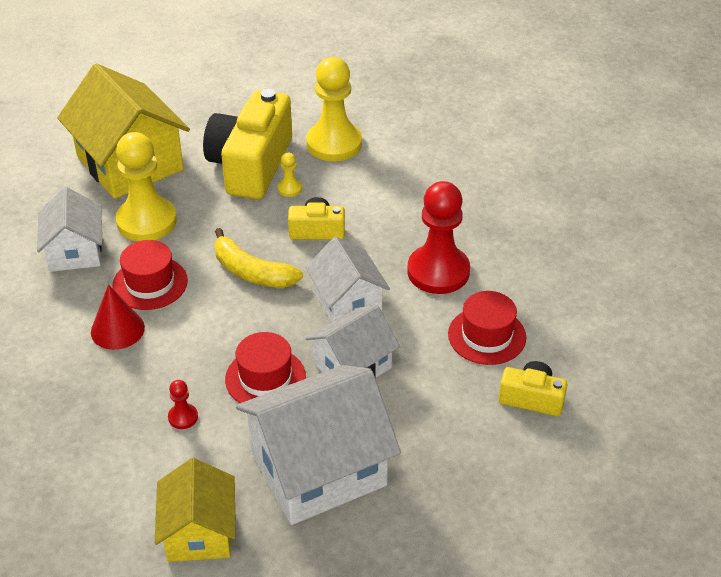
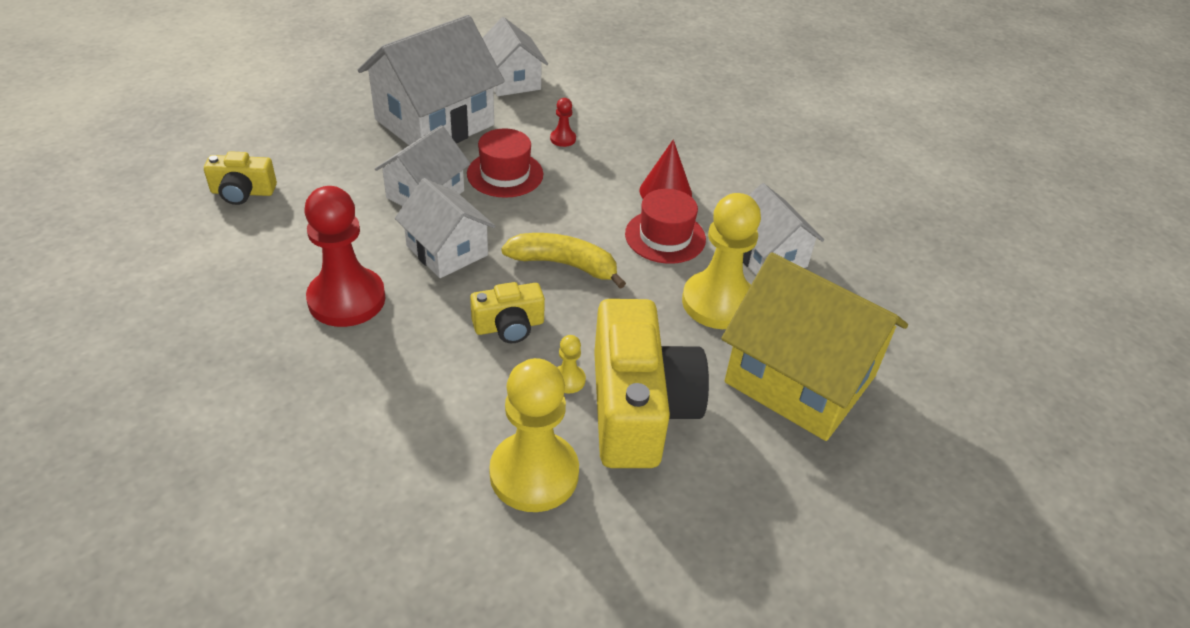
camera: 160 degrees right, 0 degrees up
yellow house [155,458,236,562] -> white house [483,17,548,96]
red hat [448,291,526,365] -> none

